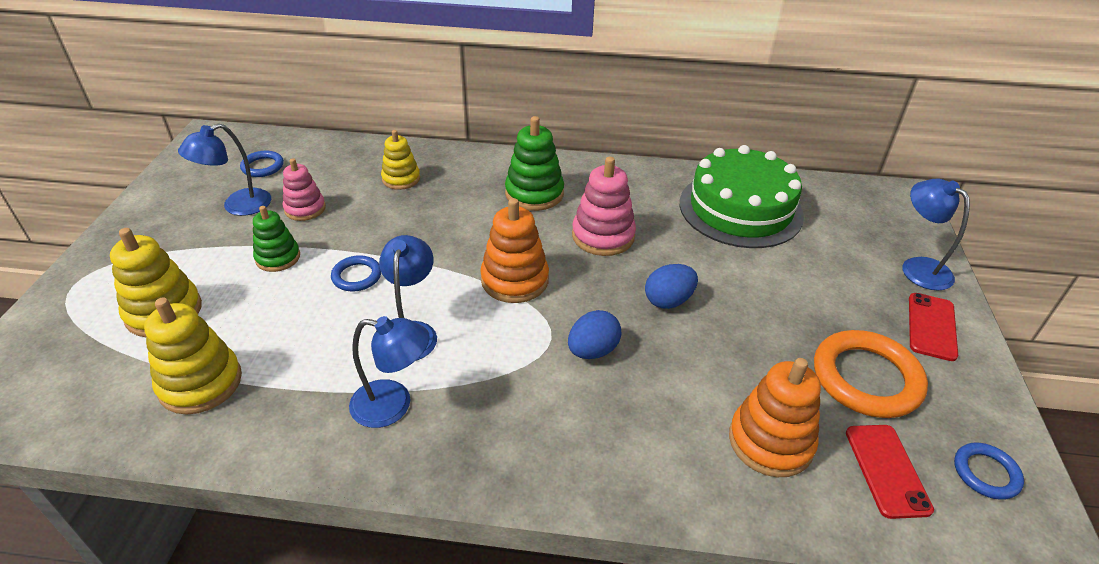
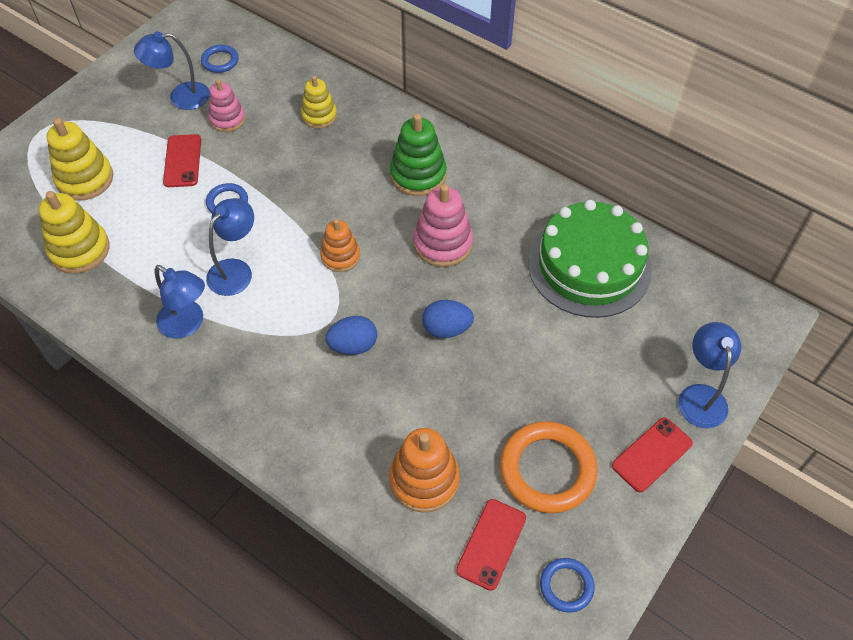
camera: 30 degrees right, 15 degrees up
green stacking toy [253,206,300,272] -> red phone [163,134,201,187]
orange stacking toy [480,198,549,303] -> orange stacking toy [320,219,360,272], size x0.66

